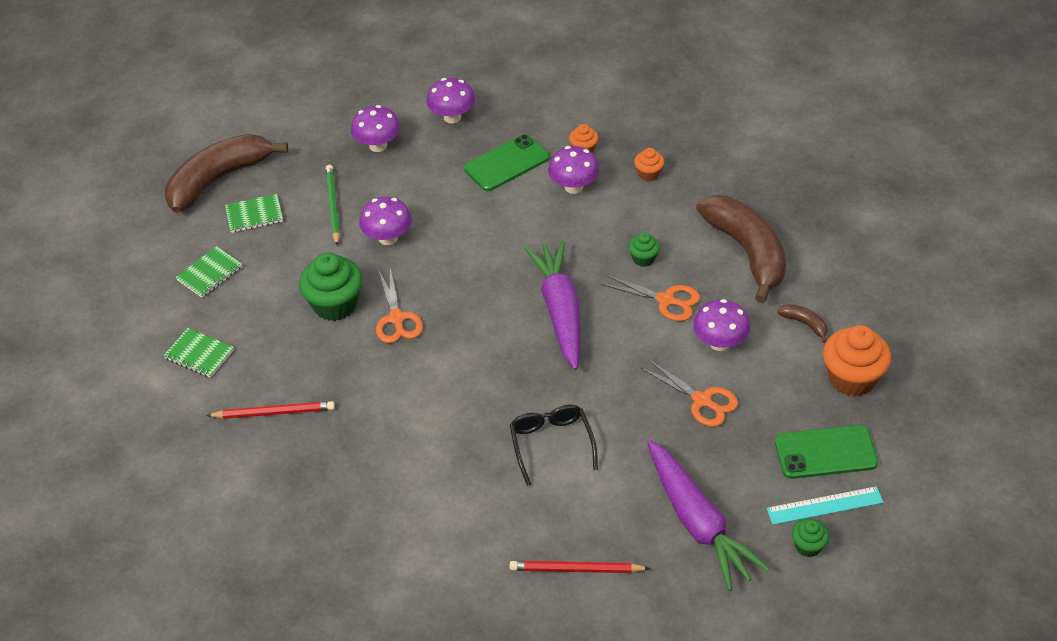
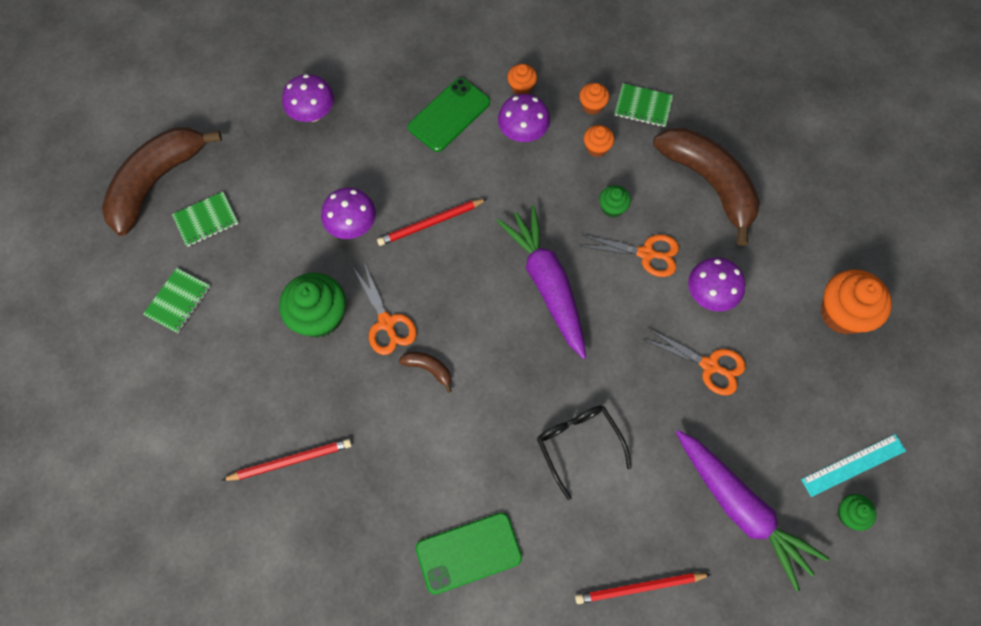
camera: 15 degrees left, 20 degrees up
green notebook [163,328,234,378] -> green notebook moved to [615,83,673,127]
green pencil [326,165,340,246] -> none
purple mushroom [426,78,475,124] -> none
green phone [775,425,878,479] -> green phone moved to [416,512,522,595]
brown banana [777,304,828,343] -> brown banana moved to [399,352,452,393]
none -> red pencil [377,199,487,246]
none -> orange cupcake [584,125,614,157]

